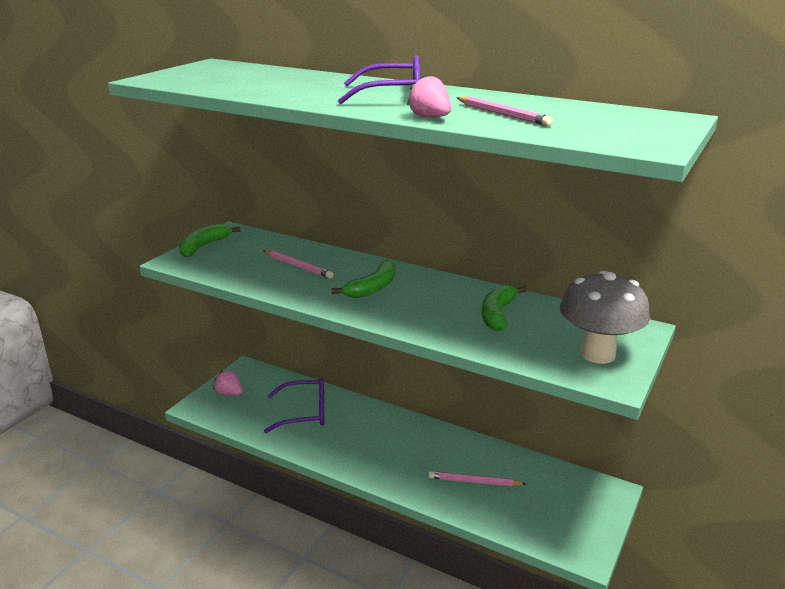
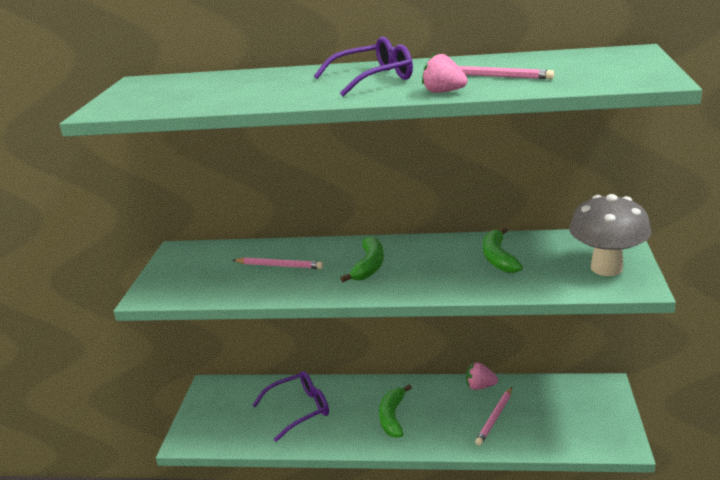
camera: 20 degrees left, 0 degrees up
green banana [179,224,240,258] -> green banana moved to [379,384,412,438]
pink strawberry [213,370,243,396] -> pink strawberry moved to [466,362,498,390]
pink pencil [428,471,526,486] -> pink pencil turned 45 degrees counterclockwise [475,387,512,445]

